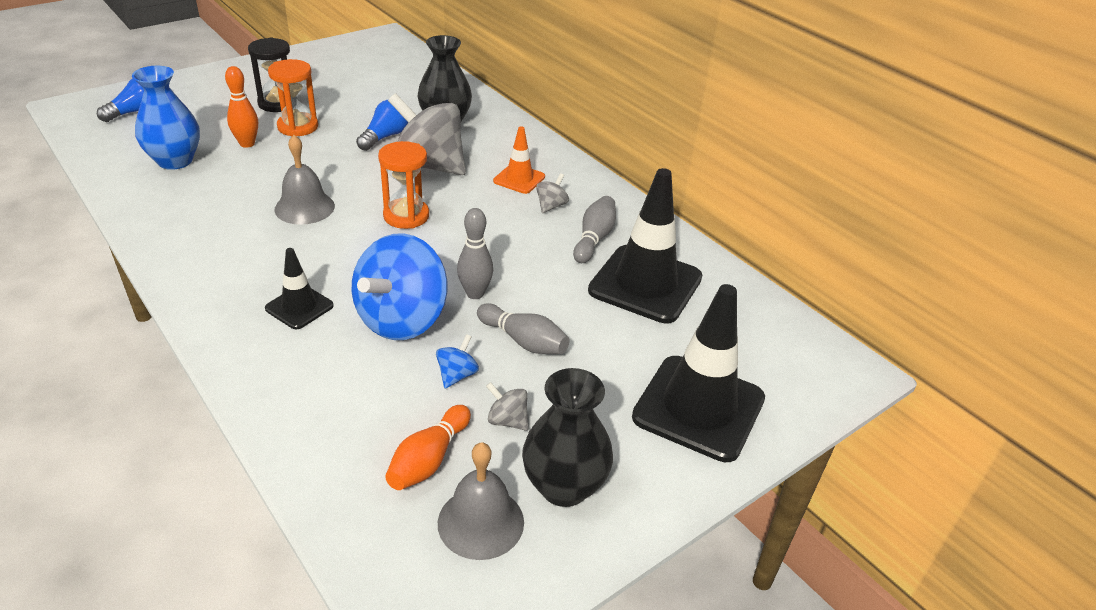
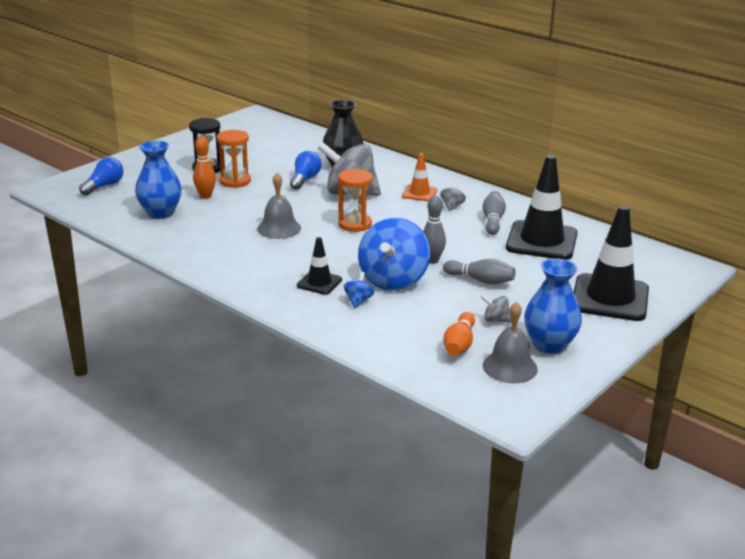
camera: 10 degrees left, 10 degrees down
blue spinning top [436,334,479,389] -> blue spinning top moved to [344,272,374,308]
black vase [522,368,613,507] -> blue vase [524,258,582,354]

